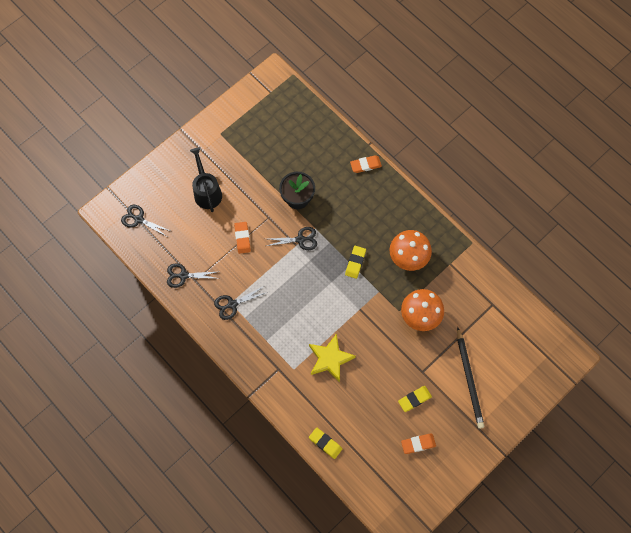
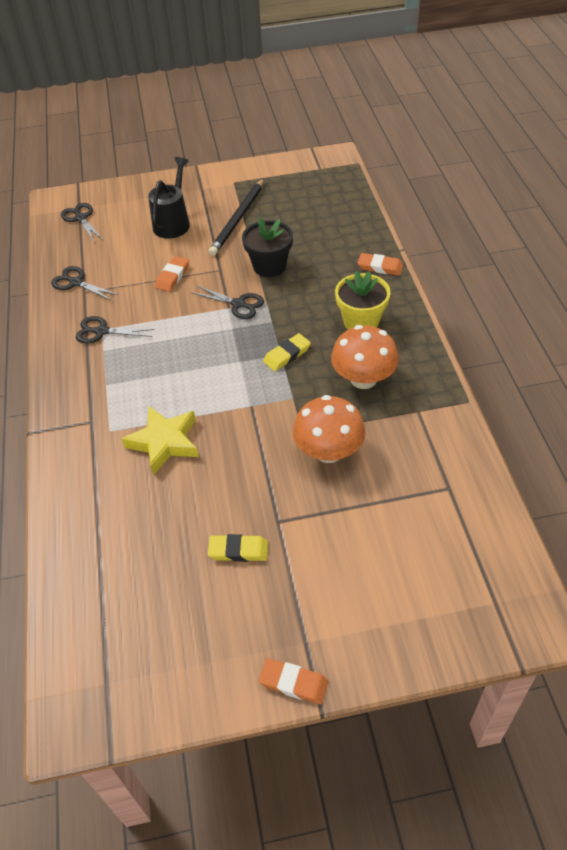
camera: 35 degrees right, 20 degrees down
yellow eraser [309,427,342,459] -> none
orange eraser [401,434,436,454] -> orange eraser moved to [259,658,328,704]
black pencil [457,327,484,429] -> black pencil moved to [209,178,264,256]
none -> yellow flower pot [335,271,391,330]

